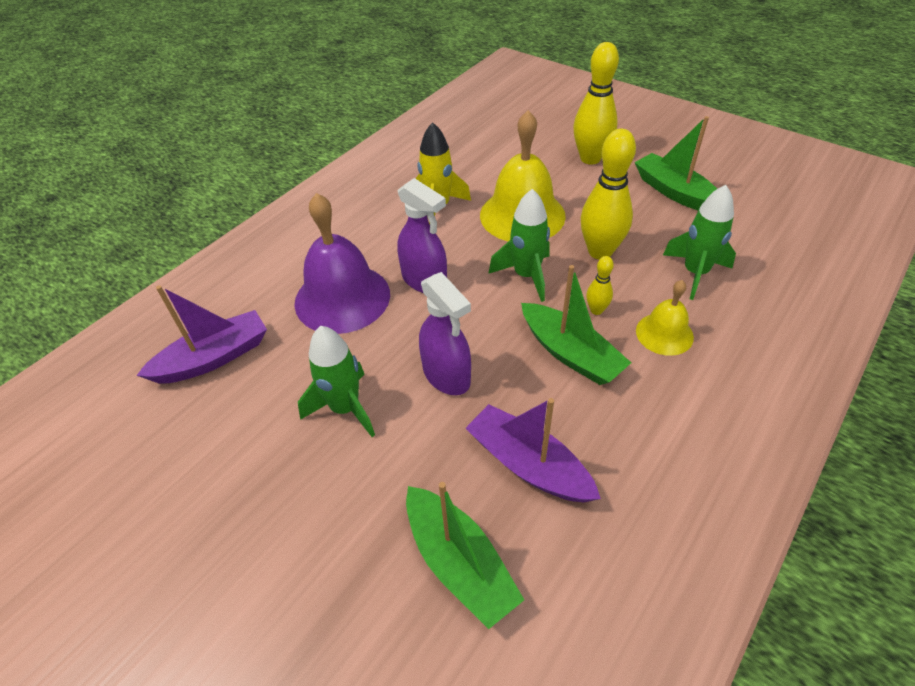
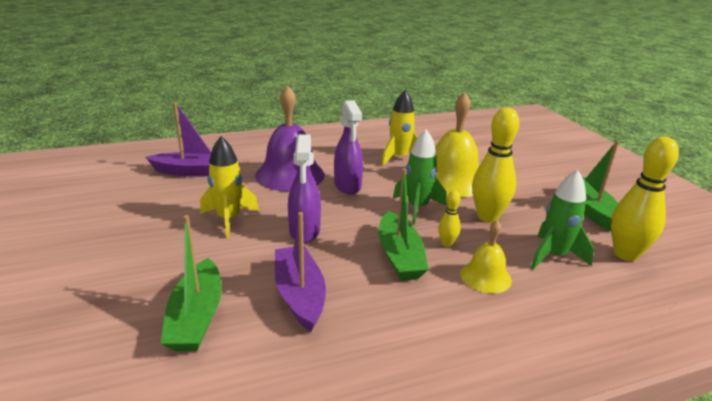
camera: 30 degrees right, 20 degrees down
green rocket [298,326,375,437] -> yellow rocket [200,136,259,238]
yellow bowling pin [573,42,619,164] -> yellow bowling pin moved to [611,137,679,261]

